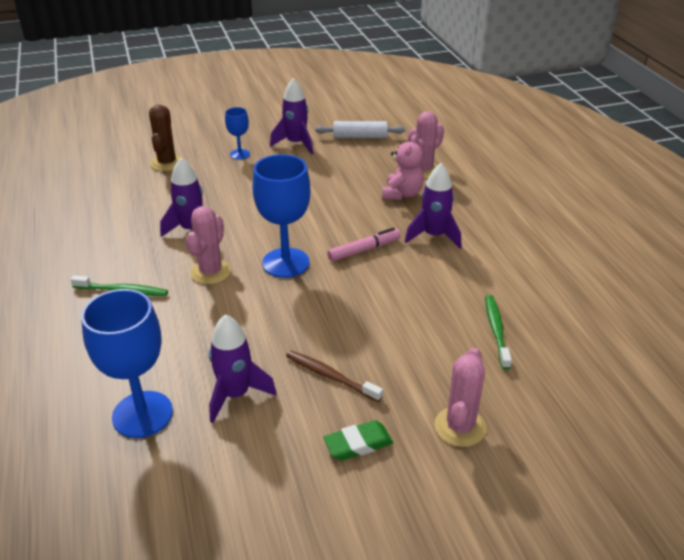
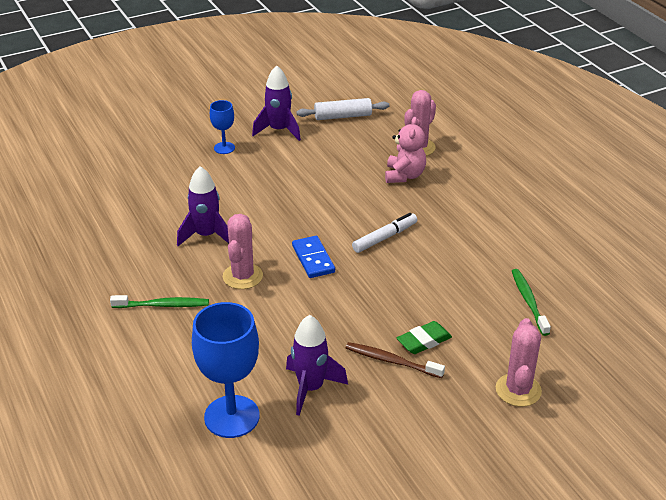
camera: 10 degrees left, 0 degrees up
brown cactus [149,105,183,171] -> none
blue goblet [252,154,310,278] -> blue domino [292,236,335,278]
green eraser [323,420,393,461] -> green eraser moved to [397,321,452,354]
pink marker [327,228,401,261] -> white marker [352,213,417,253]
purple rocket [405,163,461,249] -> none

